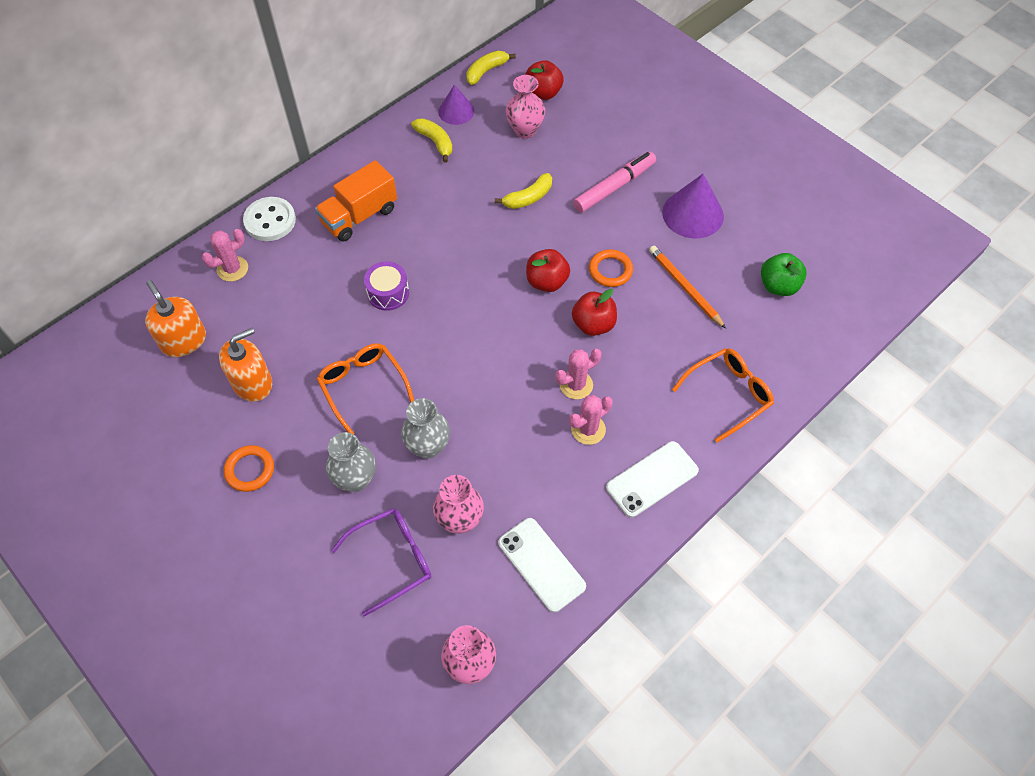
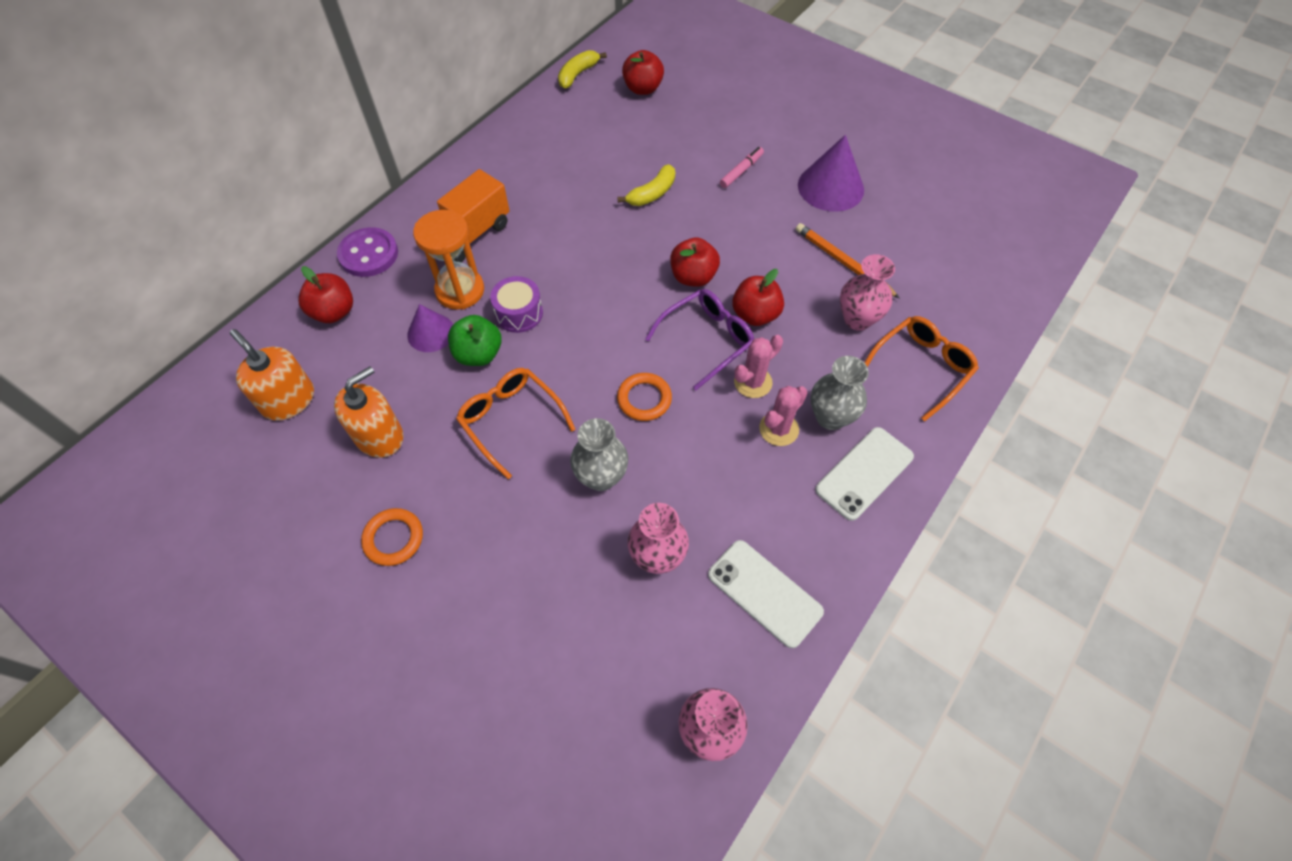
camera: 10 degrees left, 0 degrees up
pink cactus [202,229,248,282] -> red apple [298,266,353,323]
white button [243,197,296,241] -> purple button [337,227,398,277]
grey vase [326,432,376,492] -> grey vase moved to [811,356,869,430]
purple glasses [331,508,432,617] -> purple glasses moved to [645,289,754,390]
yellow banana [411,118,453,163] -> none
purple cone [438,85,474,125] -> purple cone moved to [407,304,453,352]
pink vase [506,75,545,139] -> pink vase moved to [840,254,895,331]
pink marker [573,152,656,213] -> pink marker [720,147,764,188], size x0.58
orange ring [589,249,633,287] -> orange ring moved to [617,373,672,421]
green apple [761,253,807,296] -> green apple moved to [448,315,502,366]
none -> orange hourglass [413,210,484,310]

